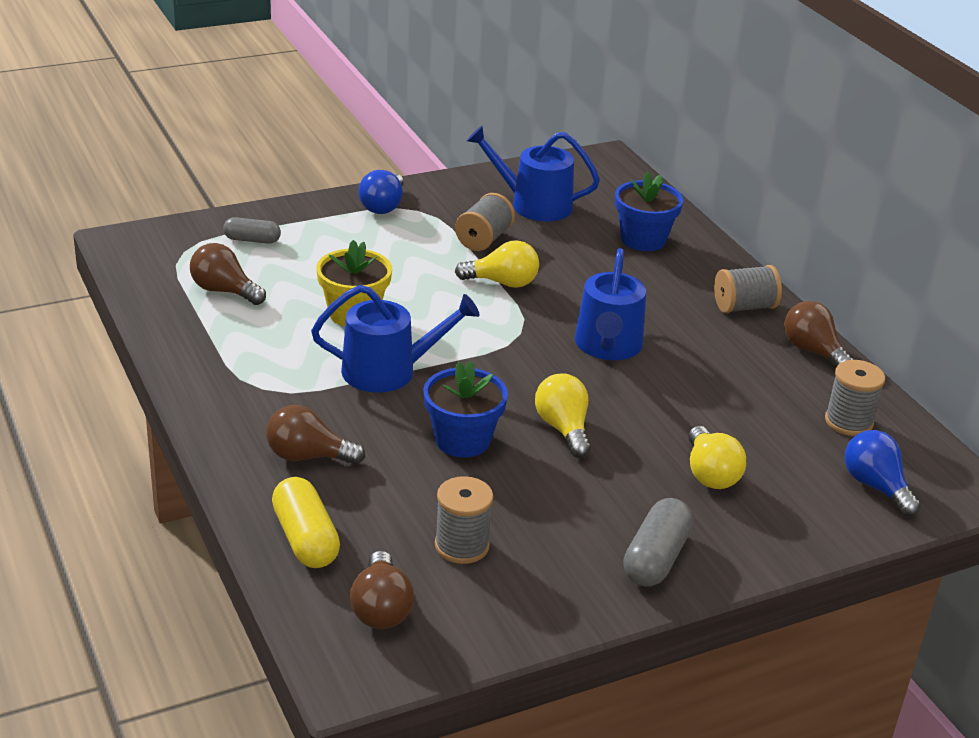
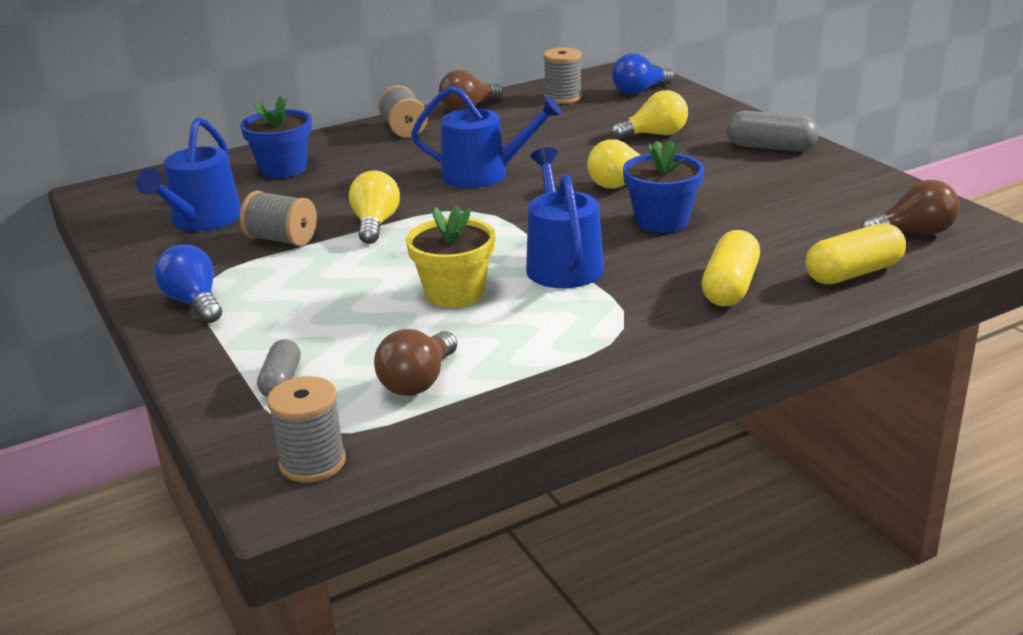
camera: 90 degrees left, 5 degrees down
brown light bulb [266,405,365,465] -> yellow capsule [702,230,760,306]
blue light bulb [359,170,403,214] -> blue light bulb turned 135 degrees counterclockwise [155,244,222,323]
grey spool [435,476,493,564] -> grey spool moved to [267,376,346,483]

